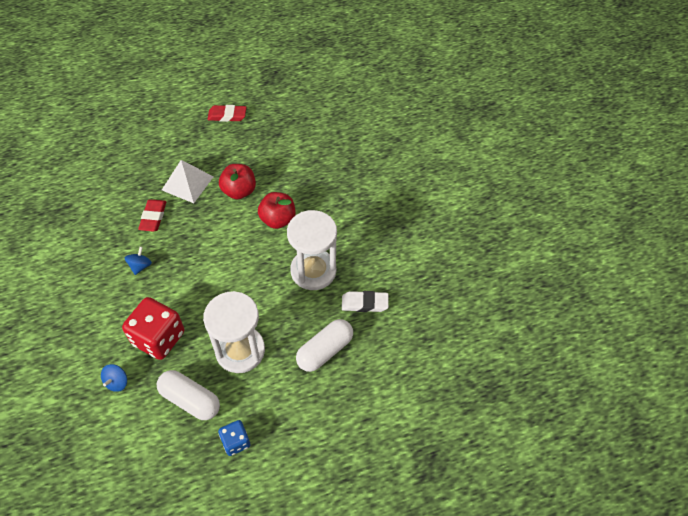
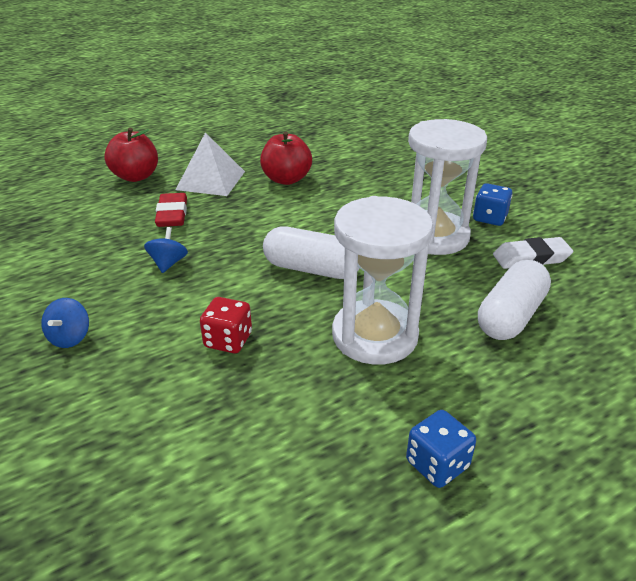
camera: 10 degrees left, 20 degrees down
blue spinning top [101,364,127,392] -> blue spinning top moved to [41,298,89,348]
red dice [122,297,184,360] -> red dice [200,297,252,353], size x0.54
white capsule [157,370,220,420] -> white capsule moved to [263,226,360,279]
red eraser [207,105,246,122] -> none
red apple [258,192,295,229] -> red apple moved to [104,128,158,182]
none -> blue dice [473,183,512,226]

